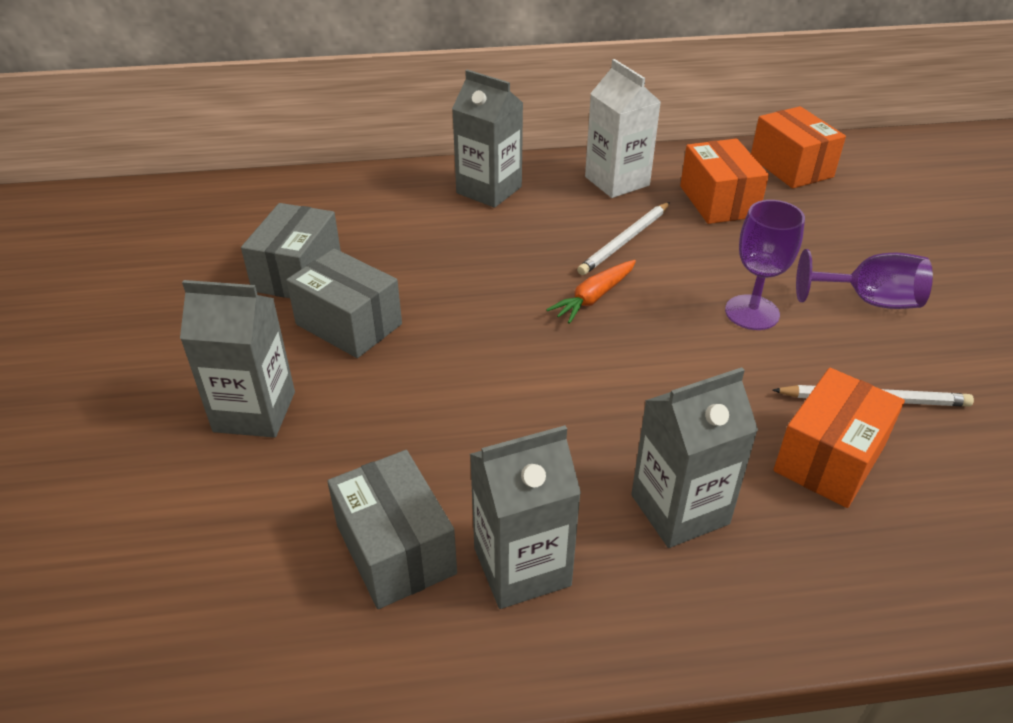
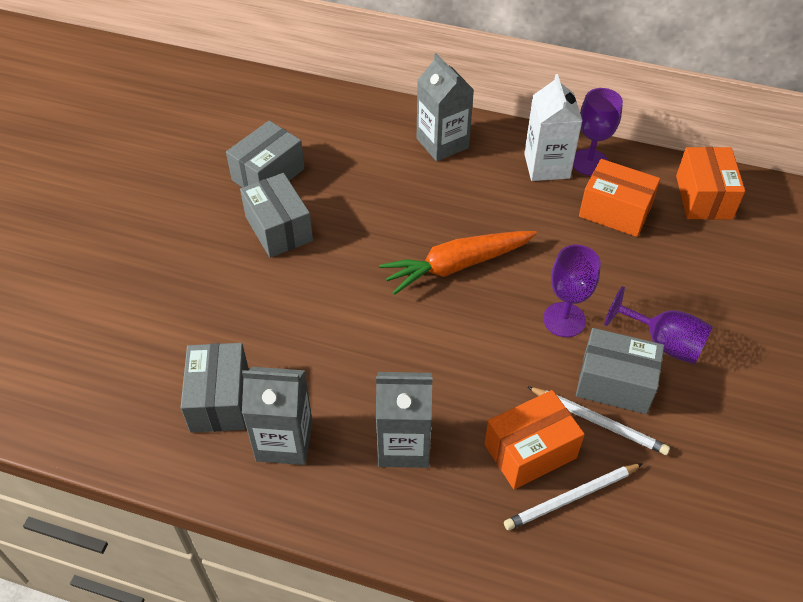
camera: 25 degrees right, 10 degrees up
grey carton [180,280,295,438] -> none
orange carrot [546,260,636,324] -> orange carrot [379,231,537,295], size x1.71
white pencil [577,202,670,275] -> white pencil moved to [504,463,643,530]
orange box [680,139,769,224] -> orange box turned 75 degrees counterclockwise [579,159,660,237]
none -> purple goblet [573,88,623,176]
none -> grey box [576,328,664,414]

